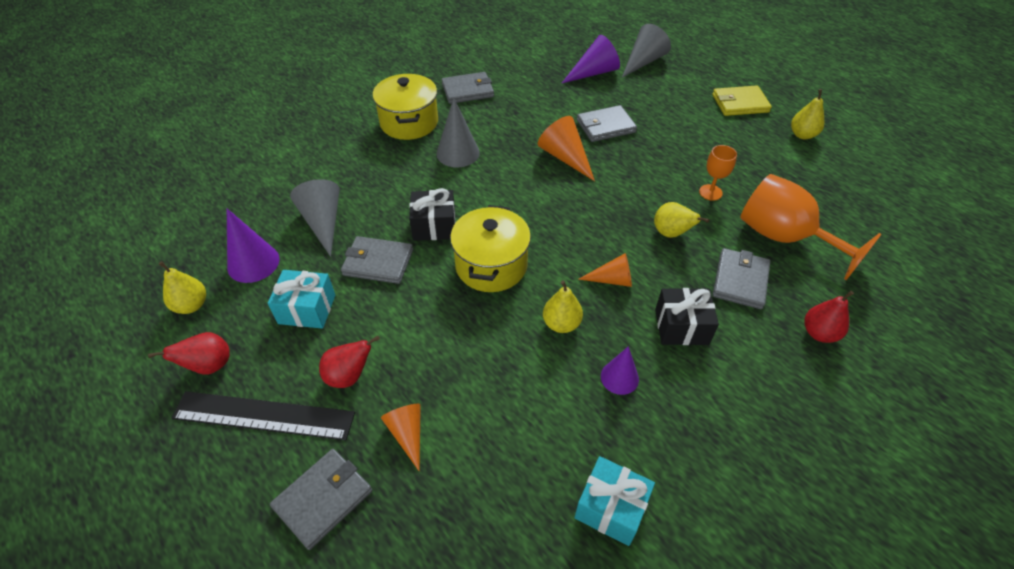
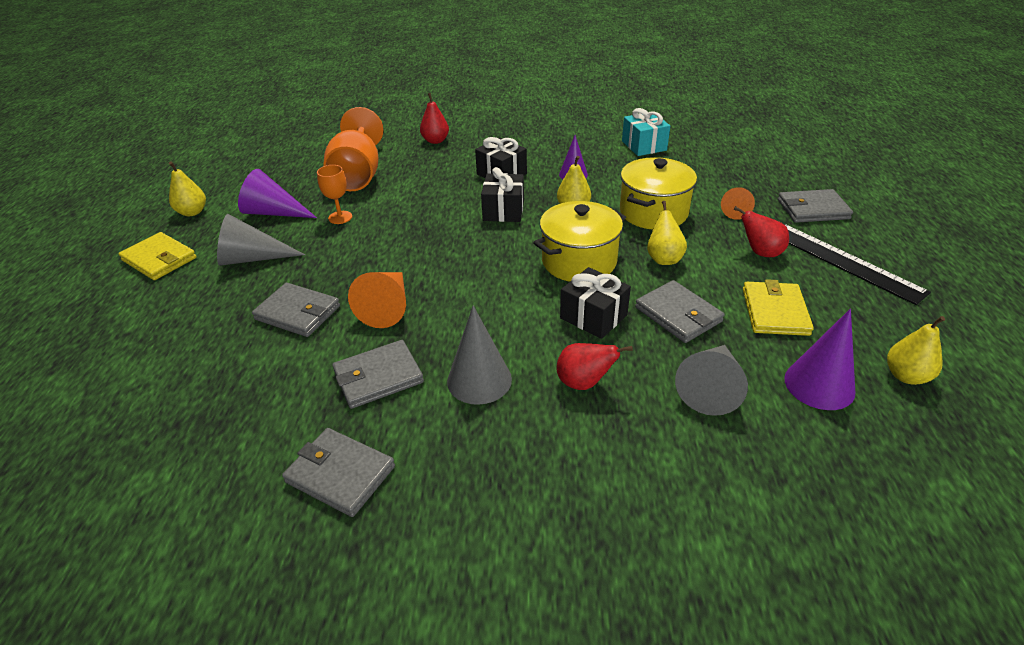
camera: 135 degrees left, 10 degrees down
red pear [148,332,230,375] -> red pear moved to [556,343,633,390]
turquoise gift [268,270,335,329] -> yellow wallet [743,279,814,336]
yellow pot [373,74,438,140] -> yellow pot moved to [620,157,697,230]
purple cone [561,35,620,84] -> purple cone moved to [238,169,317,218]
orange cone [578,253,632,287] -> black gift [481,167,524,222]
grey cone [622,24,671,78] -> grey cone moved to [217,214,305,266]
yellow pear [654,202,709,238] -> yellow pear moved to [647,201,687,265]
grey wallet [713,248,770,309] -> grey wallet moved to [332,340,424,409]

